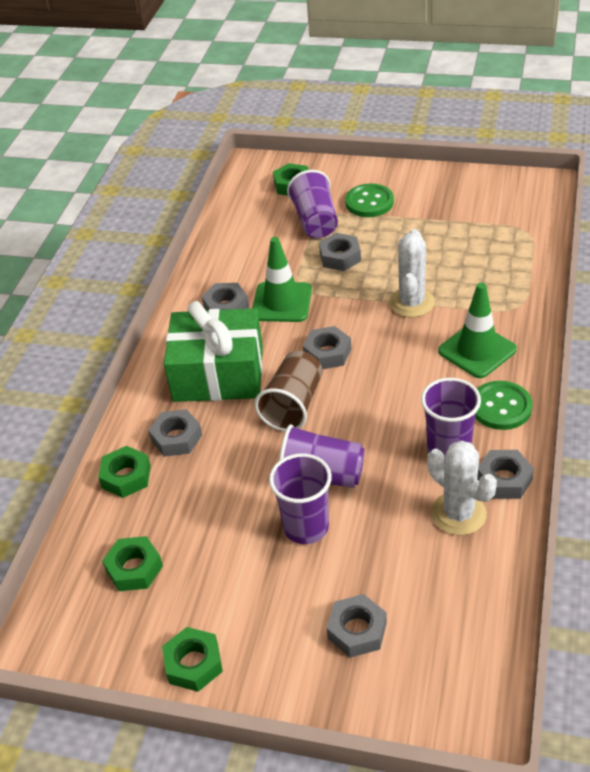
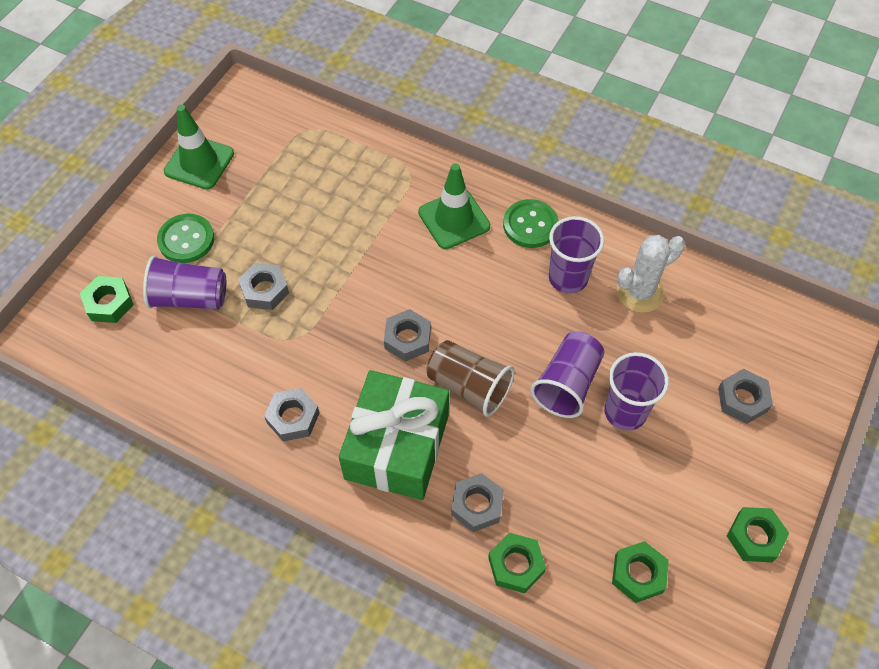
camera: 80 degrees left, 15 degrees up
green traffic cone [253,237,312,322] -> green traffic cone moved to [164,105,234,190]
white cactus [389,229,435,317] -> none
grey nut [477,450,534,499] -> none

